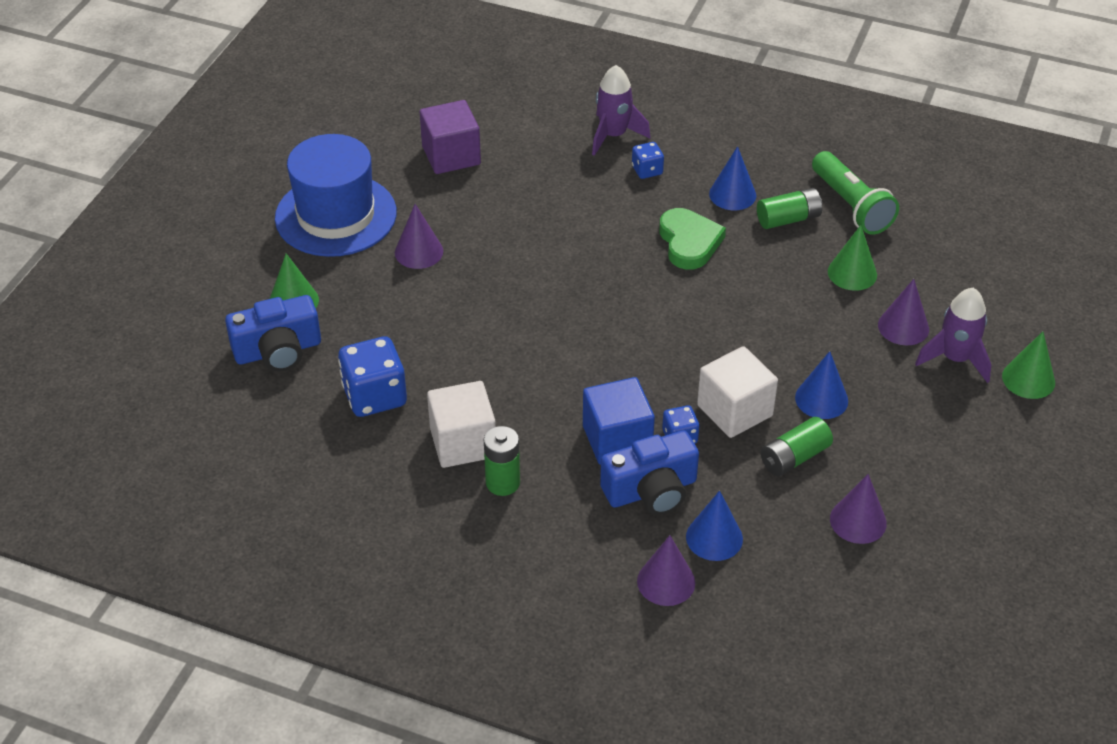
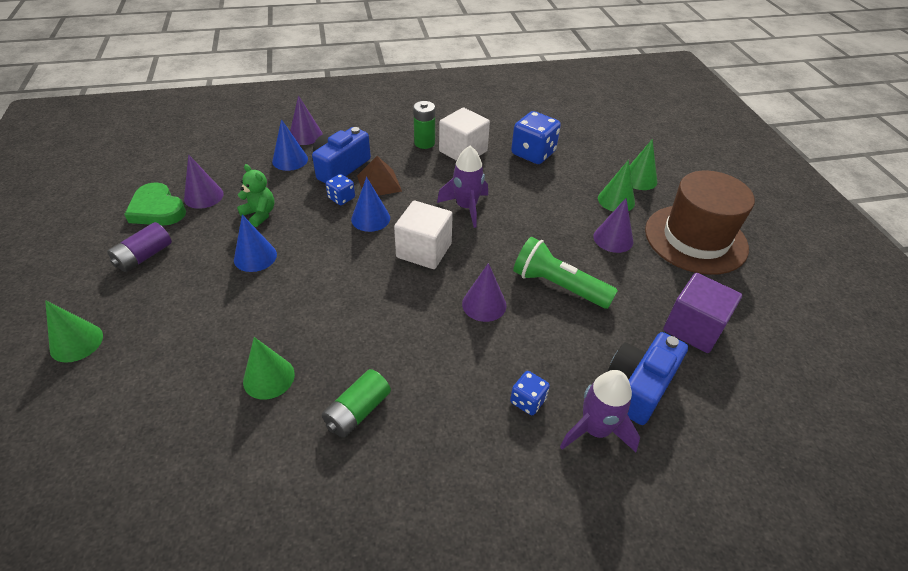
camera: 145 degrees right, 0 degrees up
blue camera [225,295,321,371] -> blue camera moved to [607,332,688,425]
blue hat [275,134,397,257] -> brown hat [645,171,755,275]
blue cube [583,377,655,465] -> brown pyramid [357,156,402,196]
green heart [659,208,726,270] -> green heart moved to [124,182,186,225]
white cube [697,346,778,438] -> white cube moved to [394,201,453,269]
blue cone [709,146,756,210] -> blue cone moved to [351,177,390,232]
green battery [761,417,833,476] -> green teddy bear [237,164,275,227]
green flashlight [812,151,899,235] -> green flashlight moved to [513,237,618,309]
purple cone [878,279,929,345] -> purple cone moved to [462,263,506,322]
purple rocket [915,288,991,383] -> purple rocket moved to [437,146,488,228]
none -> purple battery [107,222,172,272]
none -> green cone [598,160,635,211]

